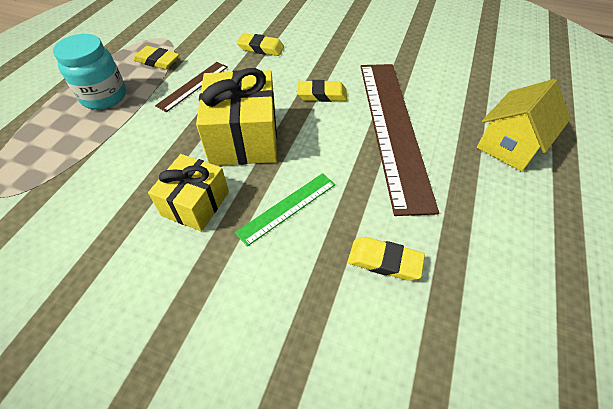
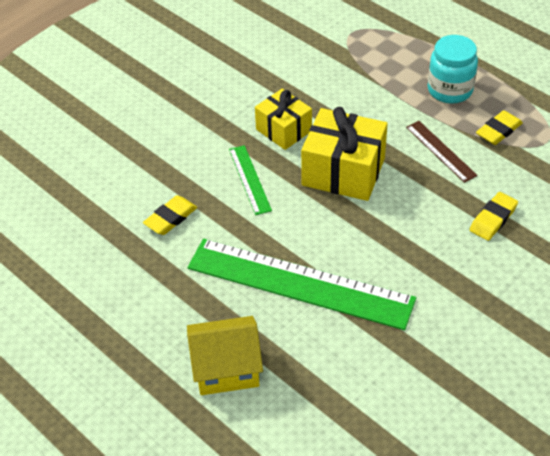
camera: 115 degrees right, 5 degrees down
yellow eraser [297,80,347,102] -> none
brown ruler [361,64,439,216] -> green ruler [188,238,416,330]
yellow house [477,79,571,172] -> yellow house turned 75 degrees counterclockwise [187,316,263,395]

